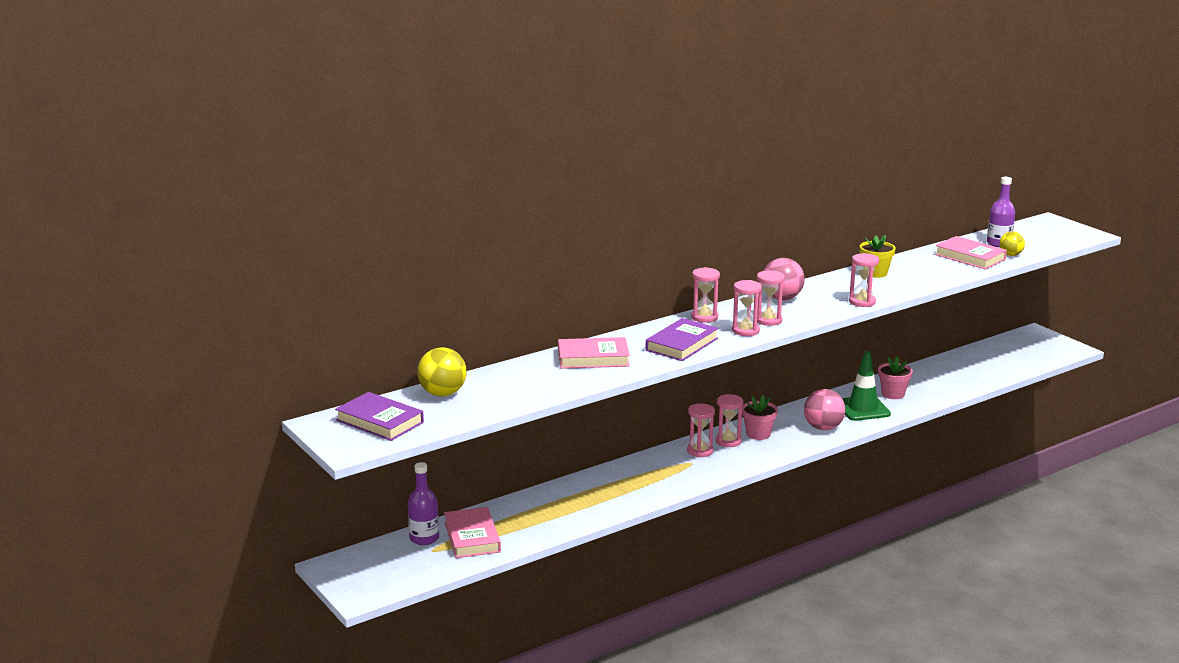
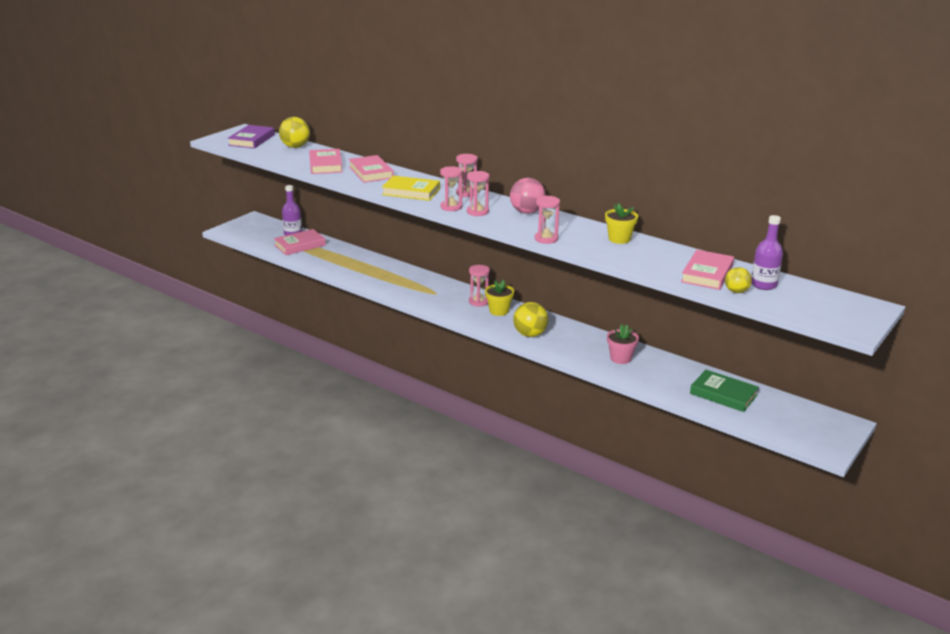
camera: 70 degrees right, 5 degrees up
purple book [646,318,718,361] -> yellow book [382,176,440,201]
pink hourglass [687,403,715,457] -> none
pink flower pot [742,395,778,440] -> yellow flower pot [485,280,514,316]
pink ball [804,389,845,430] -> yellow ball [513,302,548,337]
green traffic cone [842,351,891,421] -> none
none -> pink book [309,149,343,174]
none -> green book [690,370,759,412]

